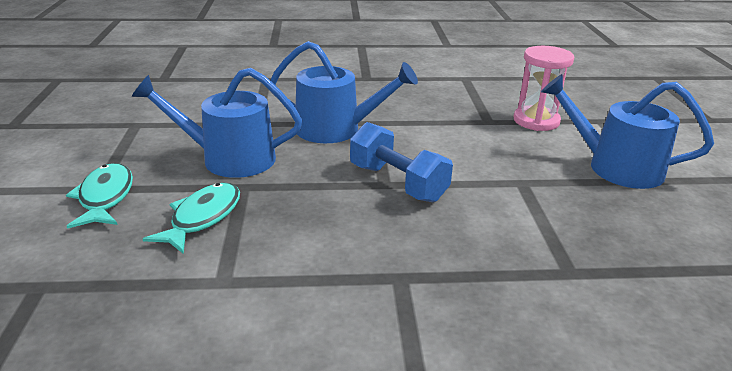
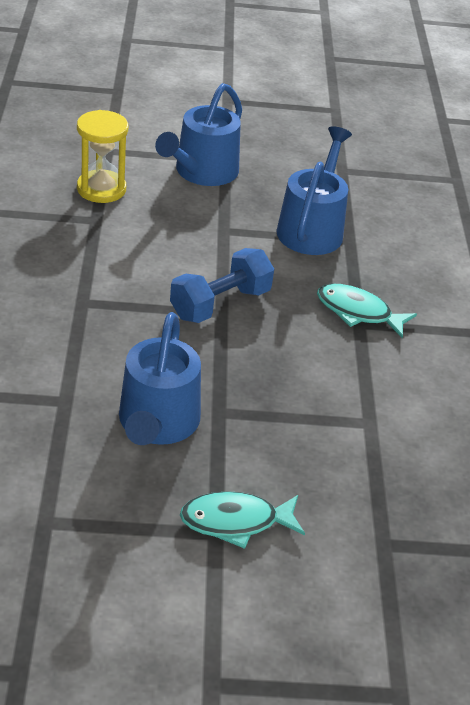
camera: 90 degrees left, 10 degrees up
turquoise fish [143,183,240,254] -> turquoise fish moved to [317,283,417,338]
blue watering can [270,41,418,143] -> blue watering can moved to [276,126,352,255]
pink hourglass [513,46,574,131] -> yellow hourglass [77,110,128,203]

